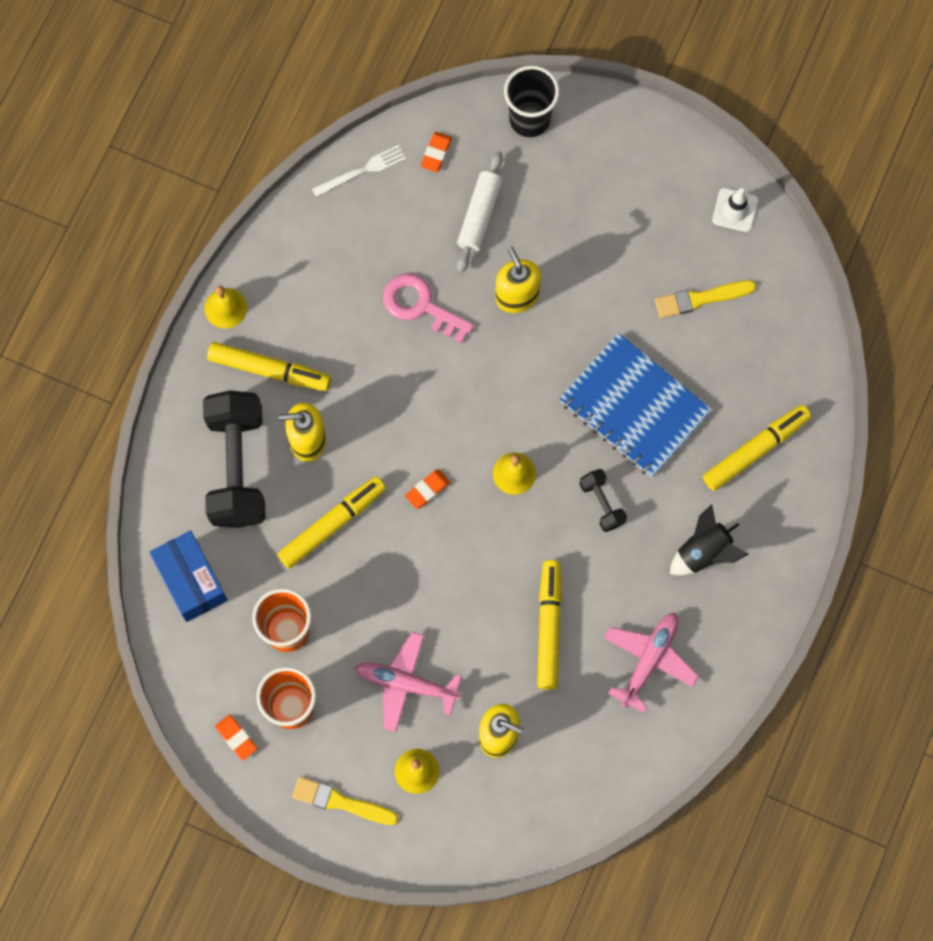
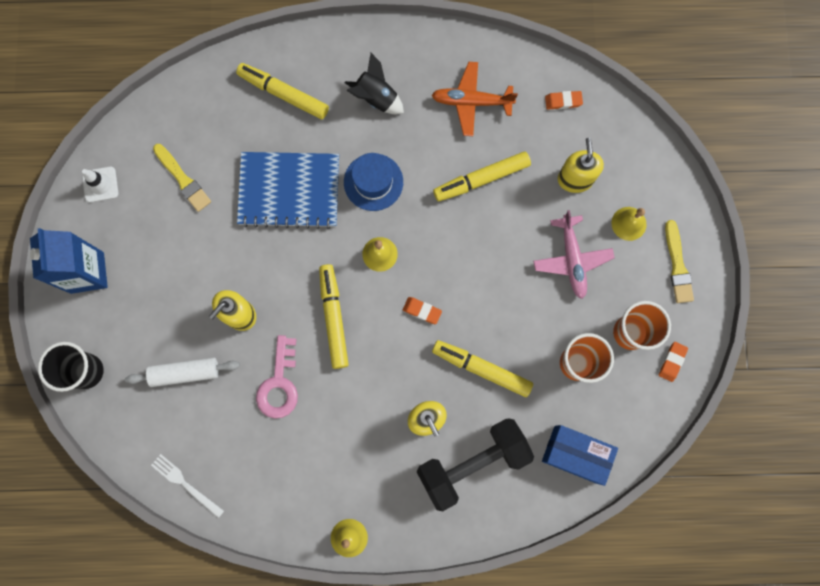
camera: 115 degrees left, 5 degrees up
blue box [149,531,227,622] -> blue box turned 75 degrees clockwise [542,425,618,486]
yellow marker [207,342,331,391] -> yellow marker moved to [319,264,349,369]
orange eraser [421,132,452,172] -> orange eraser moved to [545,91,583,110]
blue notebook [559,333,712,477] -> blue notebook turned 75 degrees clockwise [237,152,339,229]
black dumbbell [579,469,627,532] -> blue hat [344,153,403,211]
pink plane [604,613,699,713] -> orange plane [431,62,518,136]
none -> blue carton [30,228,108,294]

